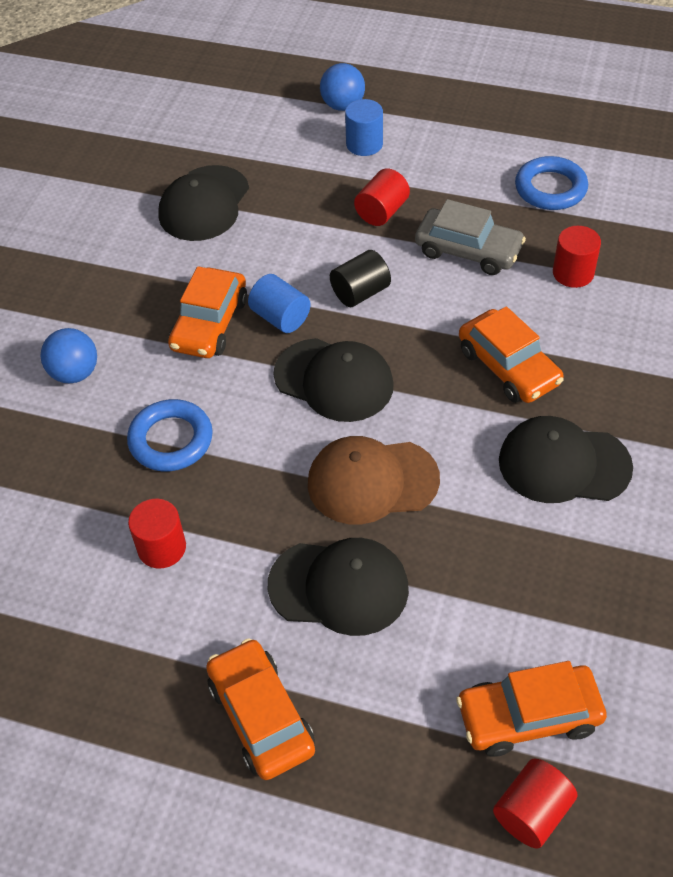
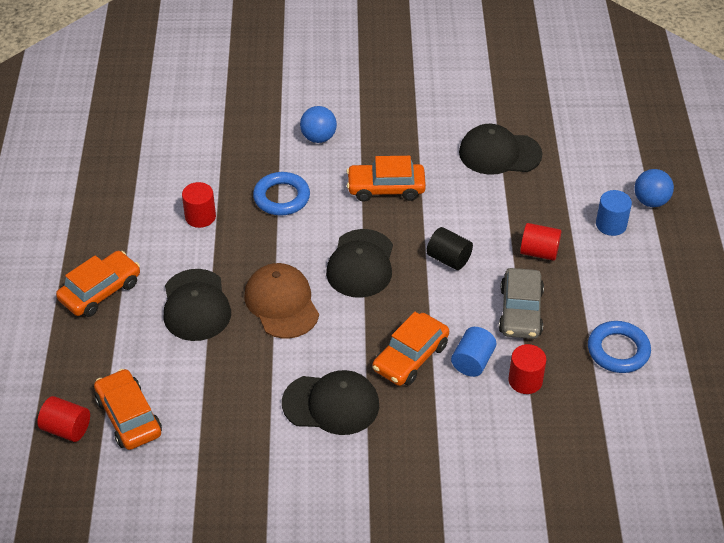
camera: 70 degrees right, 5 degrees down
blue cylinder [248,274,311,333] -> blue cylinder moved to [451,327,497,377]
black cap [499,416,633,503] -> black cap turned 105 degrees clockwise [282,370,379,435]

